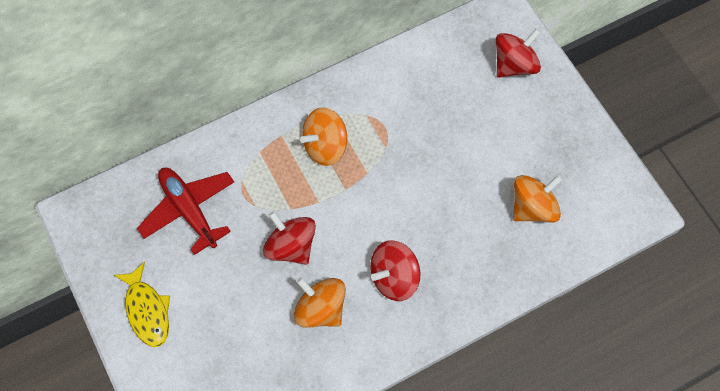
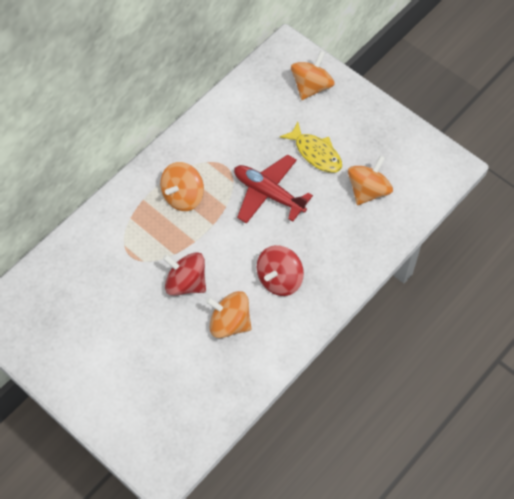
camera: 20 degrees left, 5 degrees down
yellow fish [114,262,170,347] -> yellow fish moved to [280,122,342,173]
red plane [137,168,234,255] -> red plane moved to [234,155,313,224]
red spinning top [496,28,541,78] -> orange spinning top [291,51,335,100]

